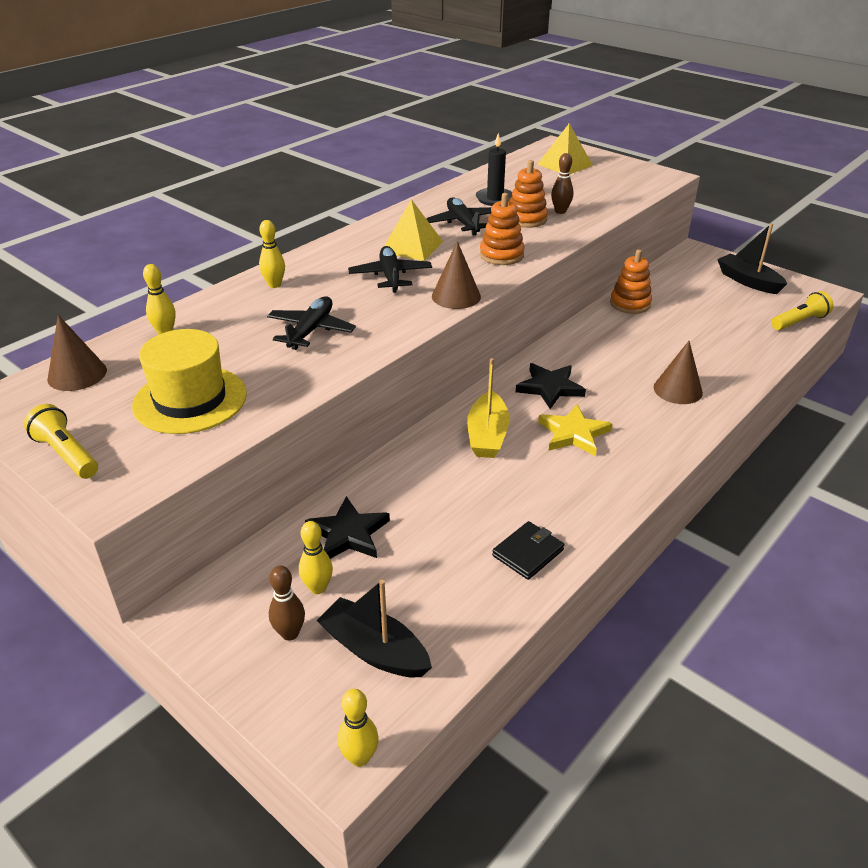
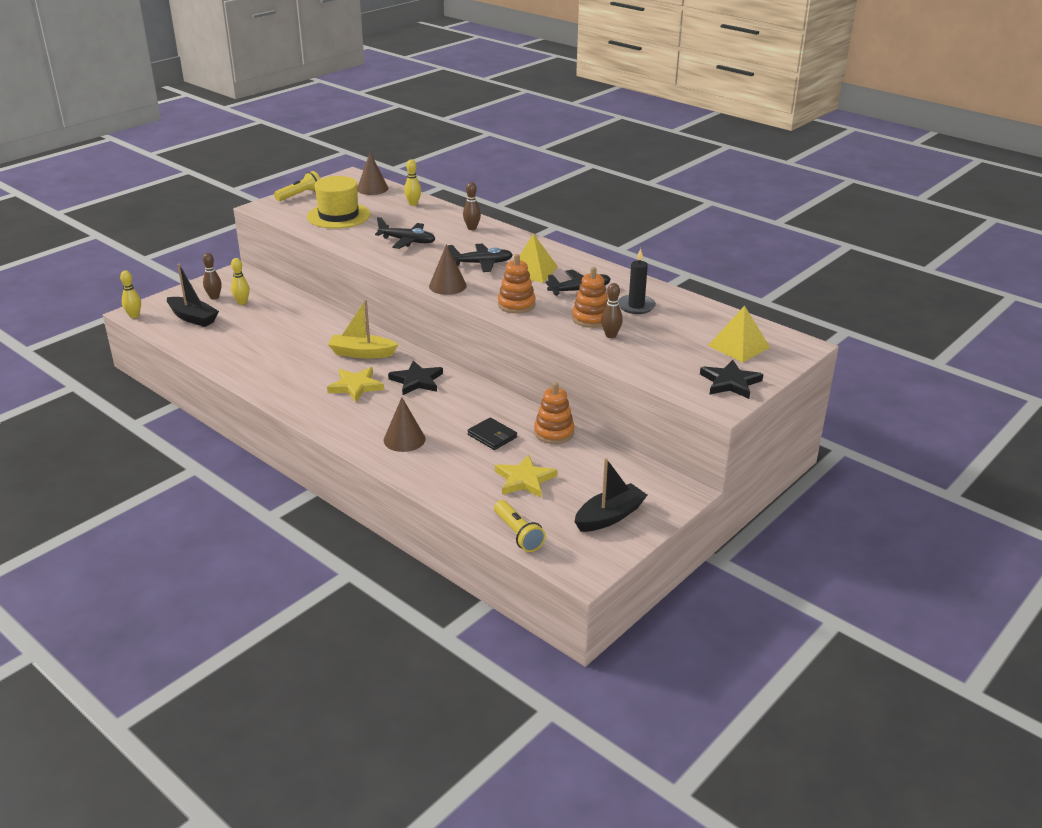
camera: 90 degrees right, 5 degrees down
yellow bowling pin [259,220,285,288] -> brown bowling pin [463,182,481,230]
black star [305,496,390,559] -> black star moved to [700,360,763,399]
black boat [317,580,432,677] -> black boat turned 90 degrees clockwise [167,264,219,327]
black wallet [492,521,564,580] -> black wallet moved to [467,417,517,450]
none -> yellow star [495,454,557,498]

